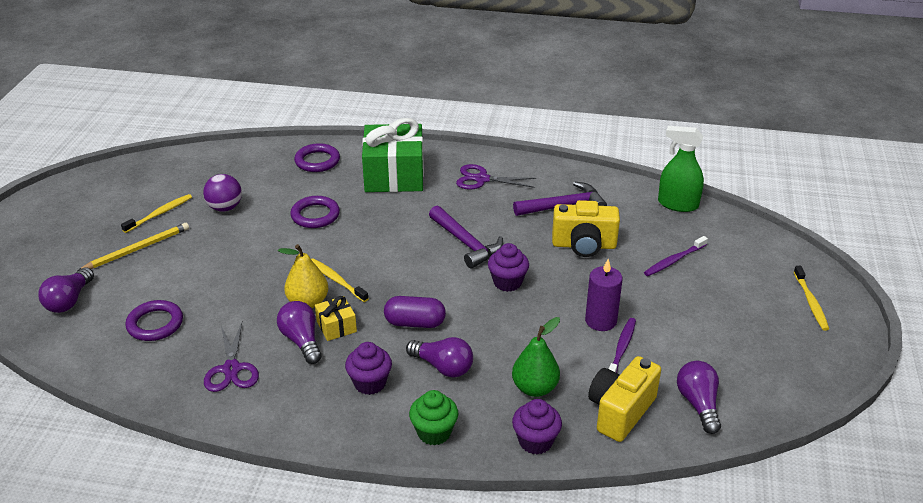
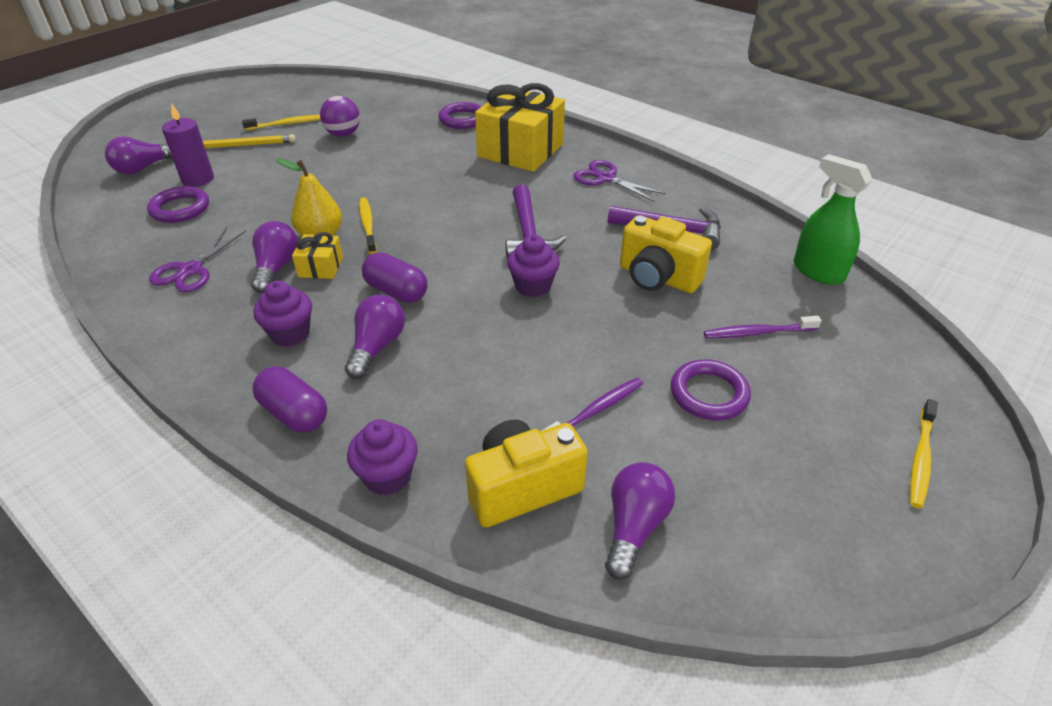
camera: 30 degrees right, 5 degrees up
purple ring [290,196,340,228] -> purple ring moved to [671,360,751,420]
green gift [362,118,424,192] -> yellow gift [475,83,565,172]
purple light bulb [406,337,473,377] -> purple light bulb turned 135 degrees counterclockwise [345,295,405,379]
green cupcake [409,390,458,445] -> purple capsule [252,367,327,433]
green pear [512,317,560,397] -> none
purple candle [585,259,623,331] -> purple candle moved to [162,103,214,187]

